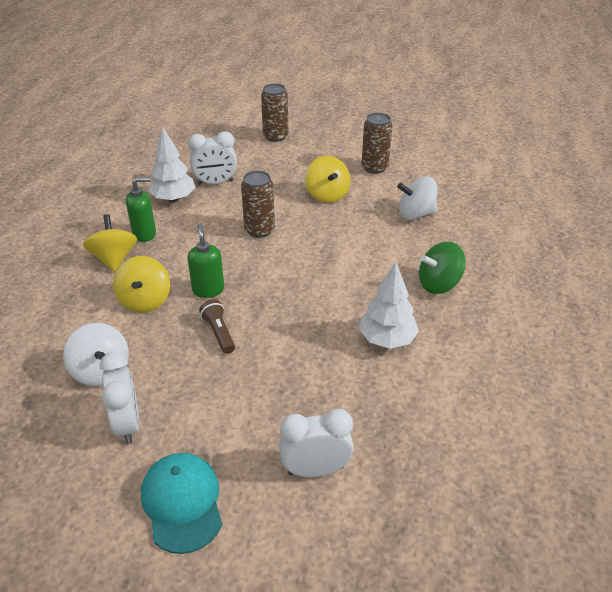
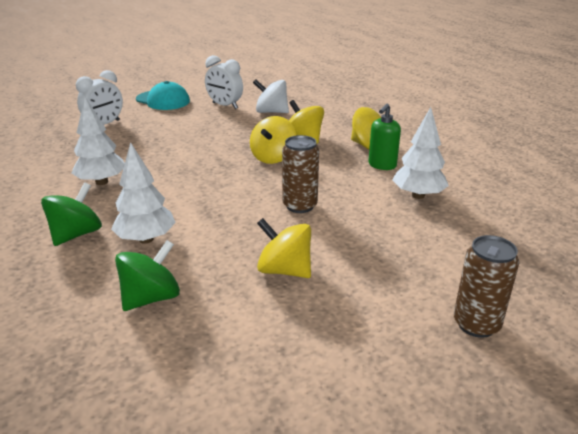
camera: 140 degrees right, 10 degrees down
white clock [188,131,237,185] -> none
green soap dispenser [188,224,224,298] -> yellow spinning top [250,116,296,164]
brown flashlight [199,299,235,354] -> none
brown can [362,113,393,174] -> none
white spinning top [397,176,437,220] -> green spinning top [115,240,180,311]
none -> white tree [111,142,176,244]

